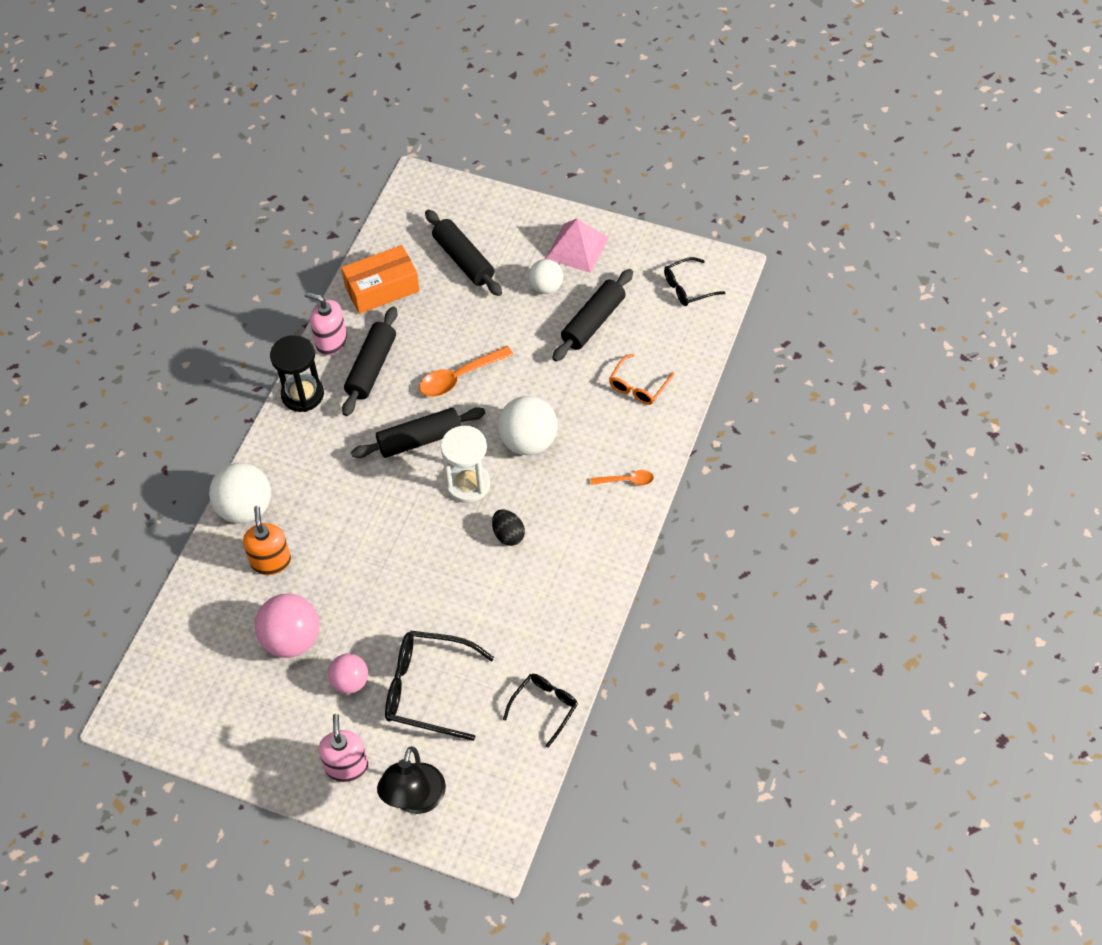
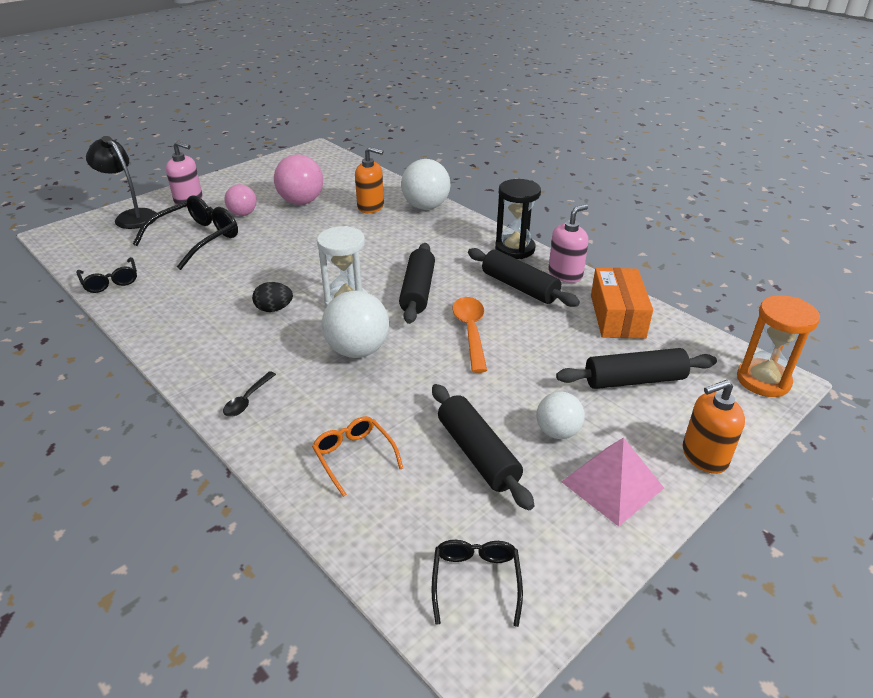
camera: 115 degrees right, 20 degrees down
orange spoon [591,470,654,485] -> black spoon [223,371,276,417]
none -> orange soap dispenser [683,380,745,474]
none -> orange hourglass [737,295,820,397]

